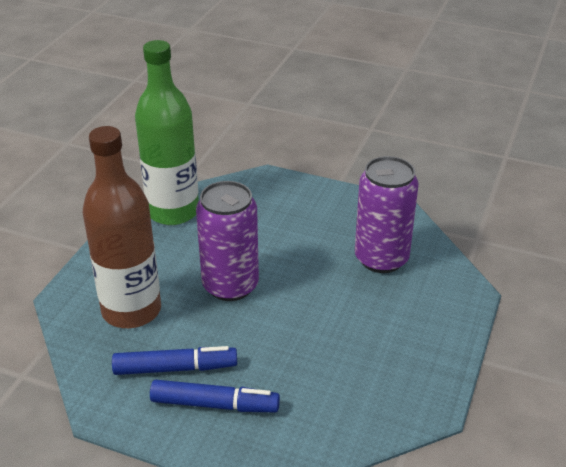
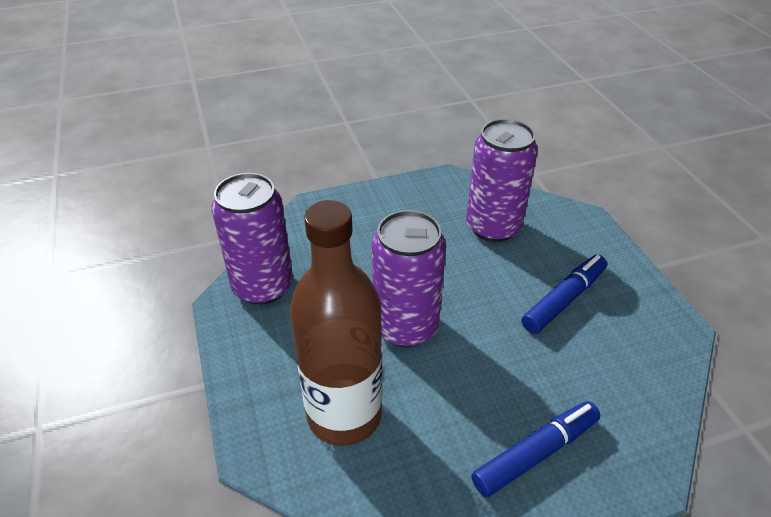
camera: 40 degrees left, 5 degrees up
blue marker [112,346,237,375] -> blue marker moved to [522,255,607,334]
green bottle [135,40,199,225] -> purple can [211,173,293,305]

